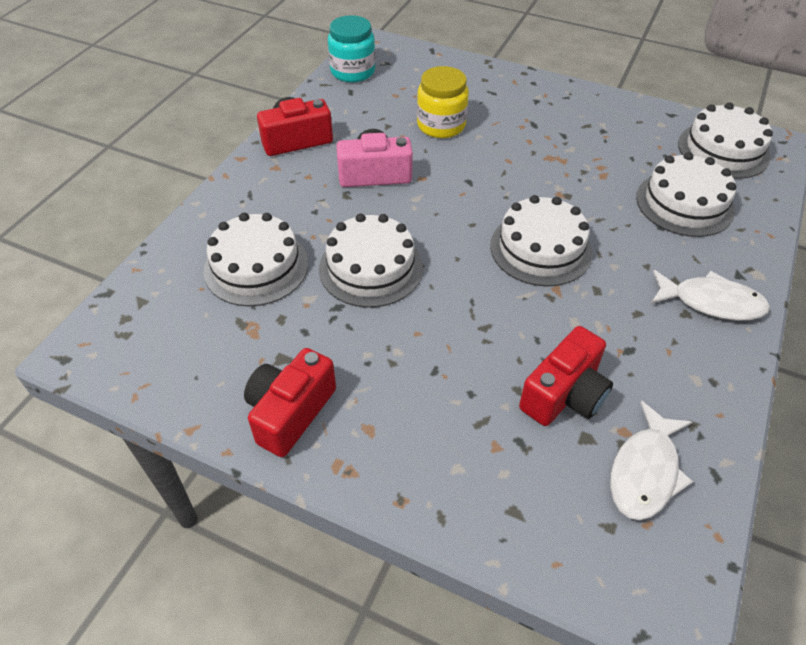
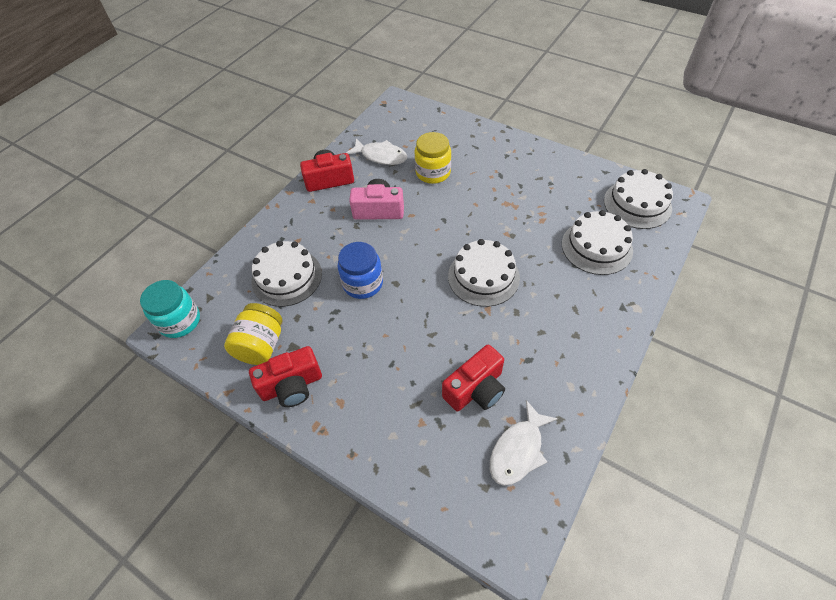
camera: 10 degrees right, 5 degrees up
red camera [244,348,336,457] -> red camera turned 150 degrees counterclockwise [249,346,322,407]
white cake [319,213,423,308] -> blue jar [338,242,383,299]
turquoise jar [328,15,375,82] -> turquoise jar moved to [140,280,200,338]
white fish [651,270,770,321] -> white fish moved to [346,138,407,165]
none -> yellow jar [224,303,282,365]

